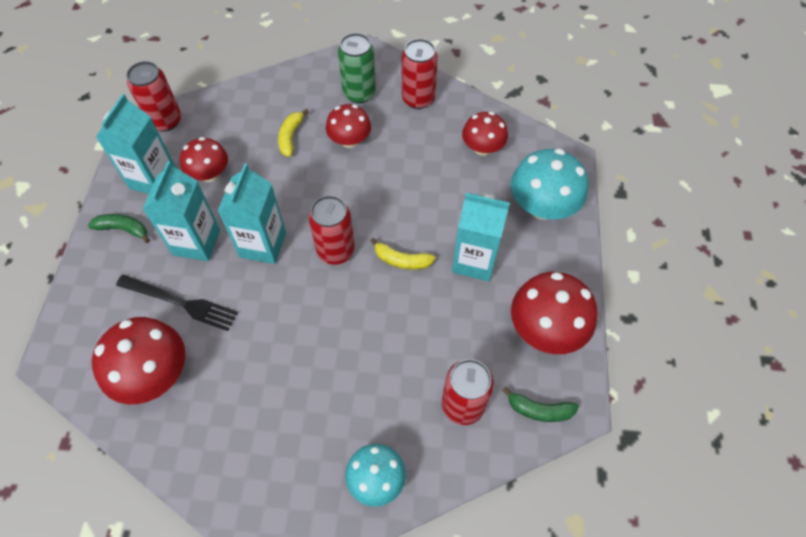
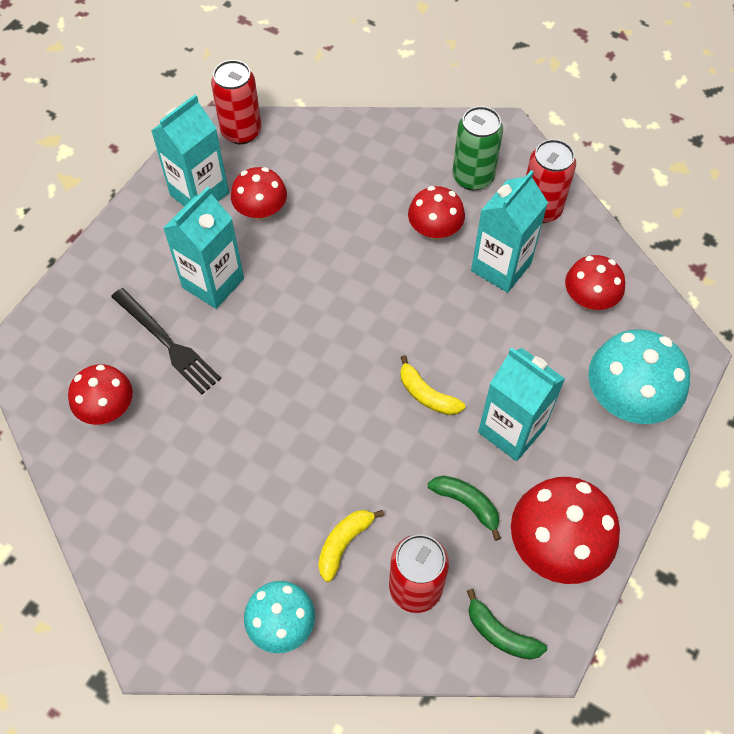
camera: 25 degrees right, 0 degrees up
green banana [88,214,150,243] -> green banana moved to [428,475,501,541]
red mushroom [92,317,186,404] -> red mushroom [68,364,133,425], size x0.64
turquoise carton [218,163,286,264] -> turquoise carton moved to [471,170,548,293]
yellow banana [278,109,309,157] -> yellow banana moved to [318,510,384,582]
red can [308,196,355,265] -> none

